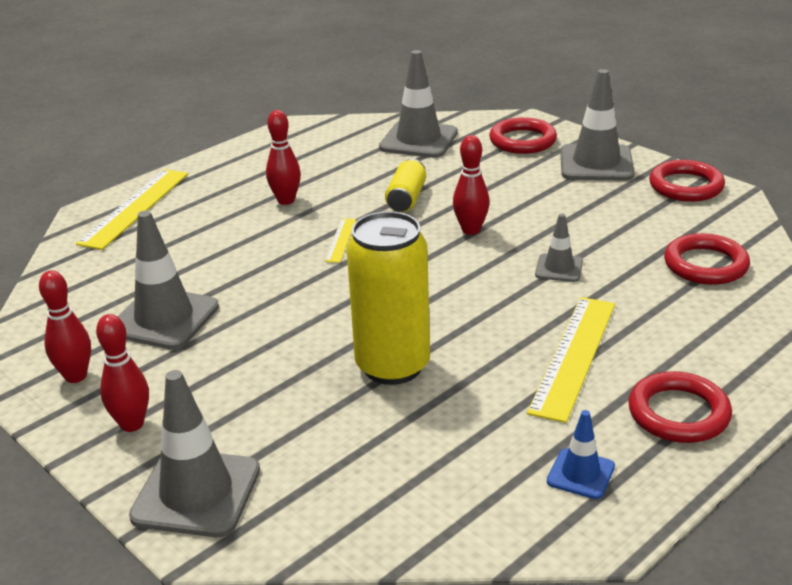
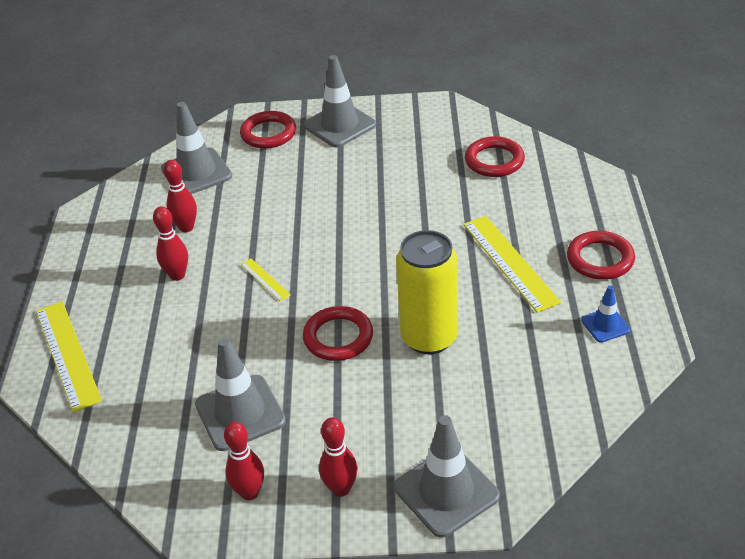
camera: 45 degrees left, 10 degrees up
yellow can [385,159,426,212] -> none
red bowling pin [453,135,490,235] -> red bowling pin moved to [164,160,197,232]
grey traffic cone [535,213,583,282] -> none
red ring [649,160,725,202] -> red ring moved to [303,306,373,361]

